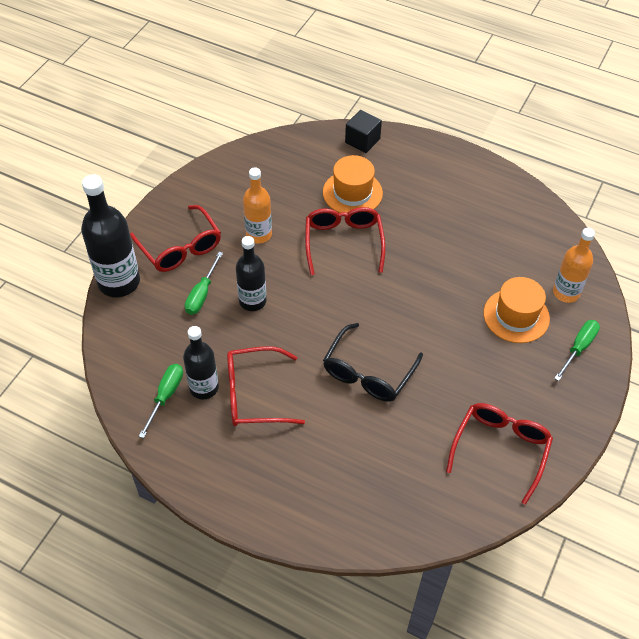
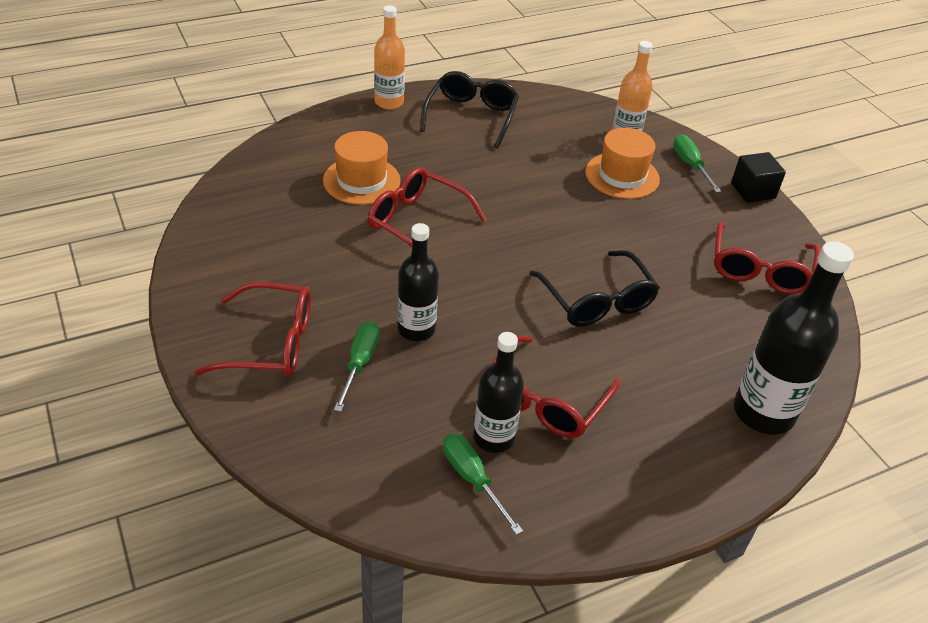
camera: 55 degrees left, 10 degrees down
black bottle [81,174,140,297] -> black bottle moved to [734,241,854,435]
green screwdriver [185,252,223,315] -> green screwdriver turned 135 degrees counterclockwise [334,321,380,412]
orange bottle [243,168,272,244] -> orange bottle moved to [374,5,405,109]
black cube [345,110,382,153] -> black cube moved to [731,152,786,203]
red glasses [446,403,553,505] -> red glasses turned 135 degrees counterclockwise [714,222,820,294]
none -> black glasses [420,71,519,149]

